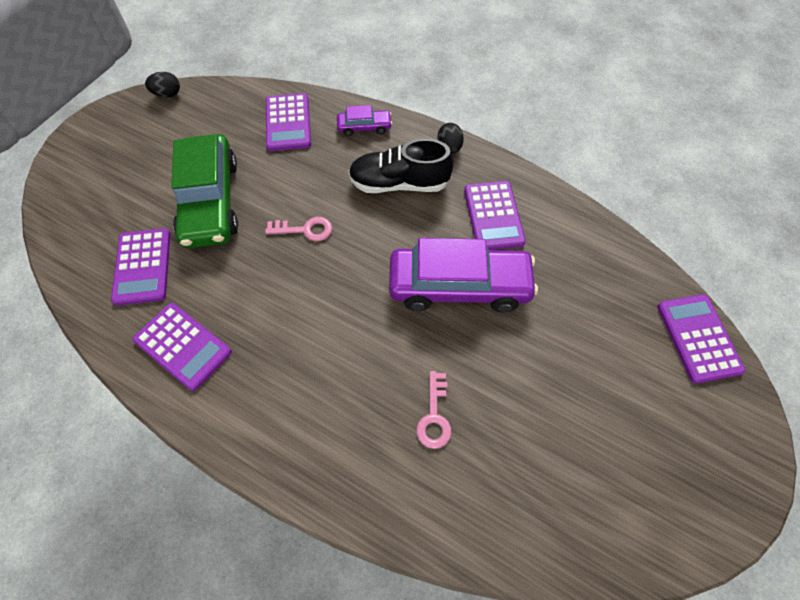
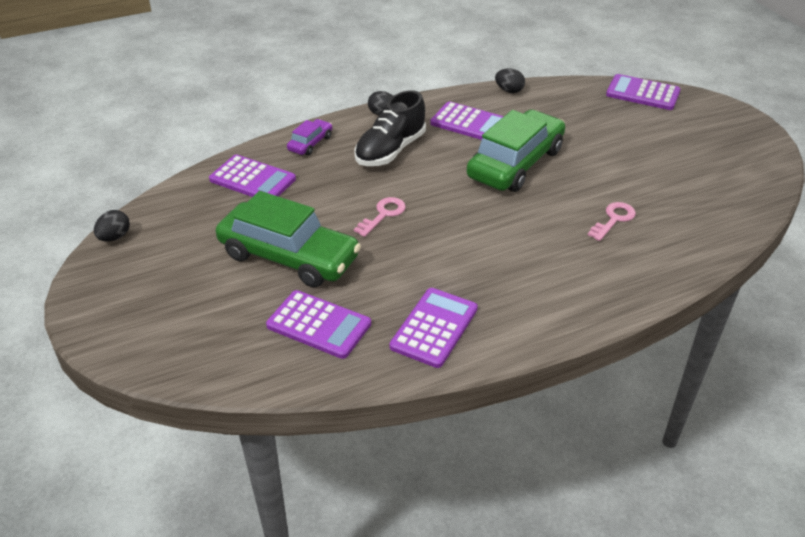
camera: 55 degrees left, 20 degrees down
purple calculator [133,303,232,391] -> purple calculator turned 45 degrees counterclockwise [390,288,478,368]
purple car [389,238,538,312] -> green car [467,109,565,192]
pink key [416,371,451,449] -> pink key turned 90 degrees counterclockwise [588,202,636,241]
none -> black egg [495,69,525,93]

